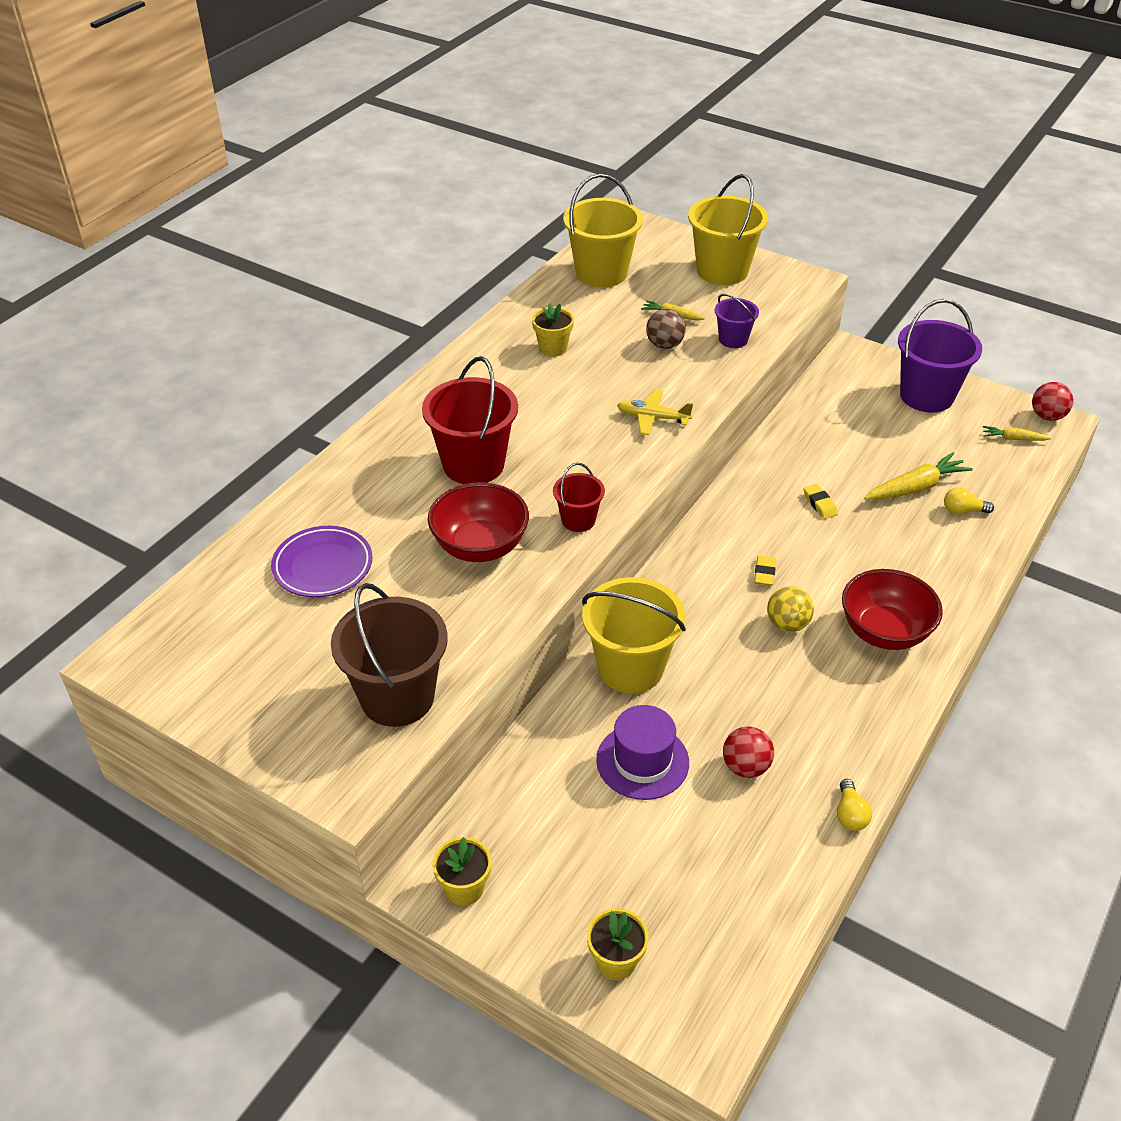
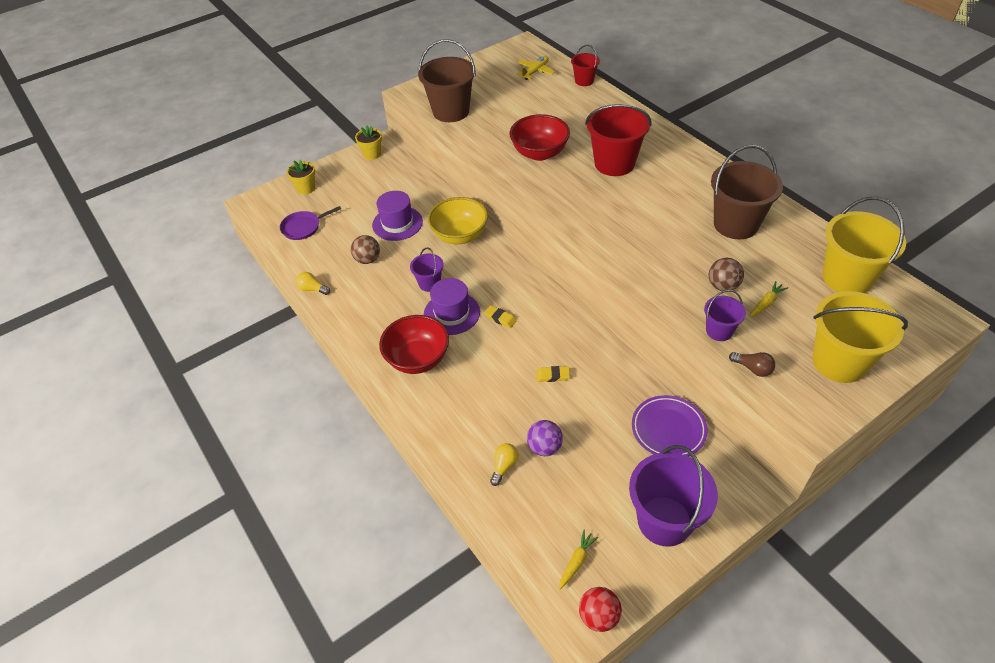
camera: 115 degrees right, 5 degrees up
purple plate [271,526,373,597] -> purple plate moved to [632,395,708,456]
yellow flower pot [532,304,574,357] -> brown bucket [711,145,783,239]
red bucket [553,463,605,532] -> red bucket moved to [571,45,600,86]
yellow bucket [582,577,686,694] -> yellow bowl [428,197,488,244]
yellow plane [617,390,693,435] -> yellow plane moved to [516,56,555,80]
red ball [723,727,774,778] -> brown ball [351,235,380,264]
yellow ball [767,586,814,632] -> purple hat [424,278,480,335]
yellow carrot [864,452,973,500] -> purple ball [527,420,563,456]
none -> purple pan [280,206,341,240]
none -> purple bucket [410,248,444,292]
none -> brown light bulb [729,352,775,377]

